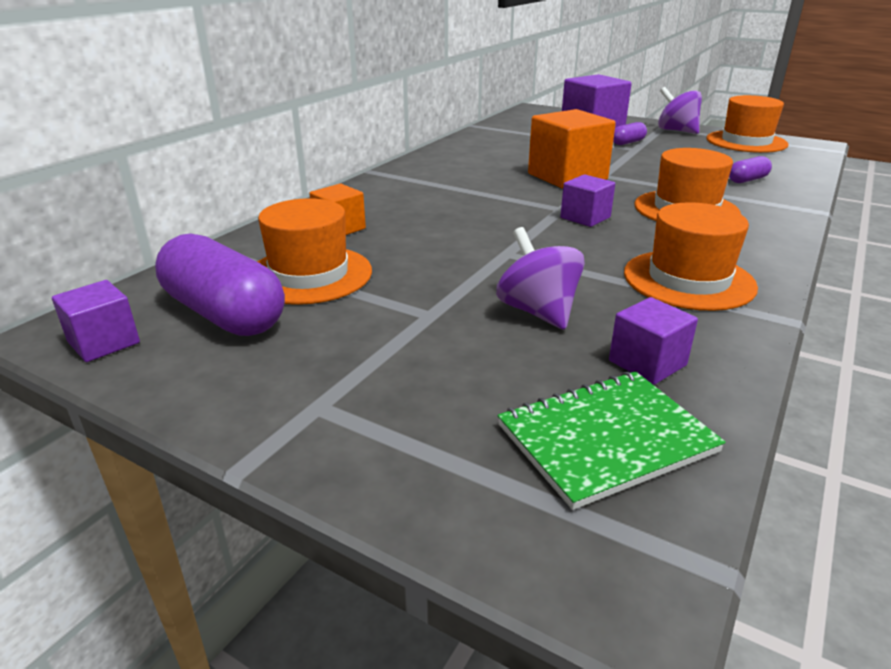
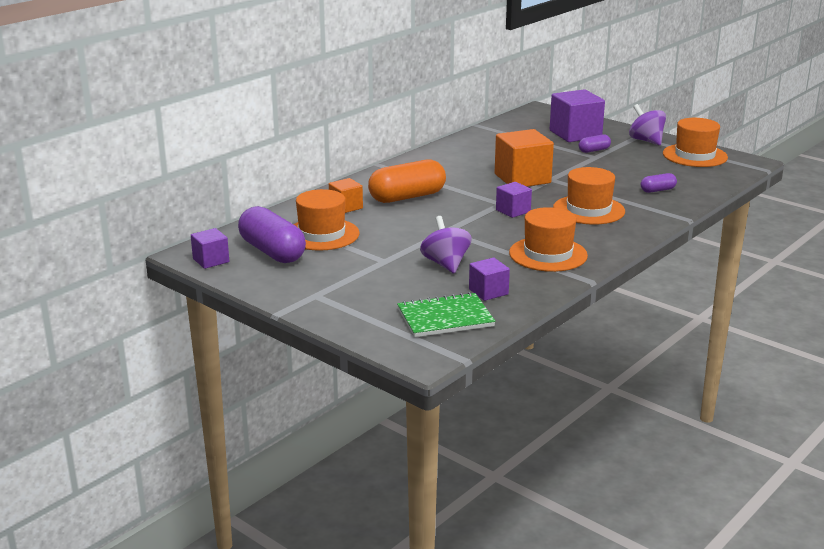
camera: 10 degrees right, 5 degrees down
none -> orange capsule [368,160,446,203]

